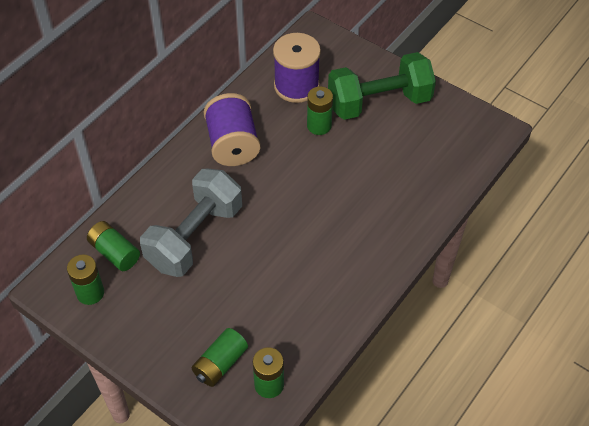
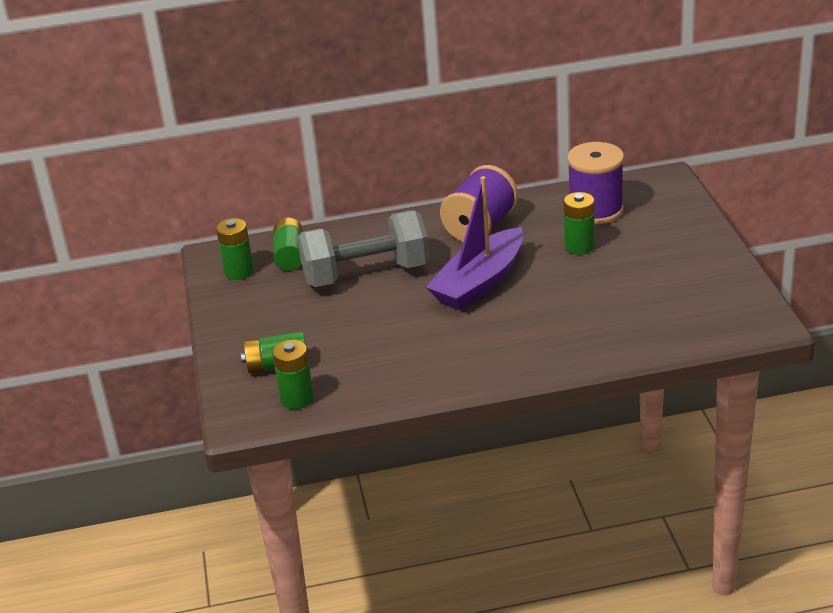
camera: 45 degrees right, 20 degrees down
green dumbbell [328,52,436,120] -> none
none -> purple boat [426,176,523,310]

